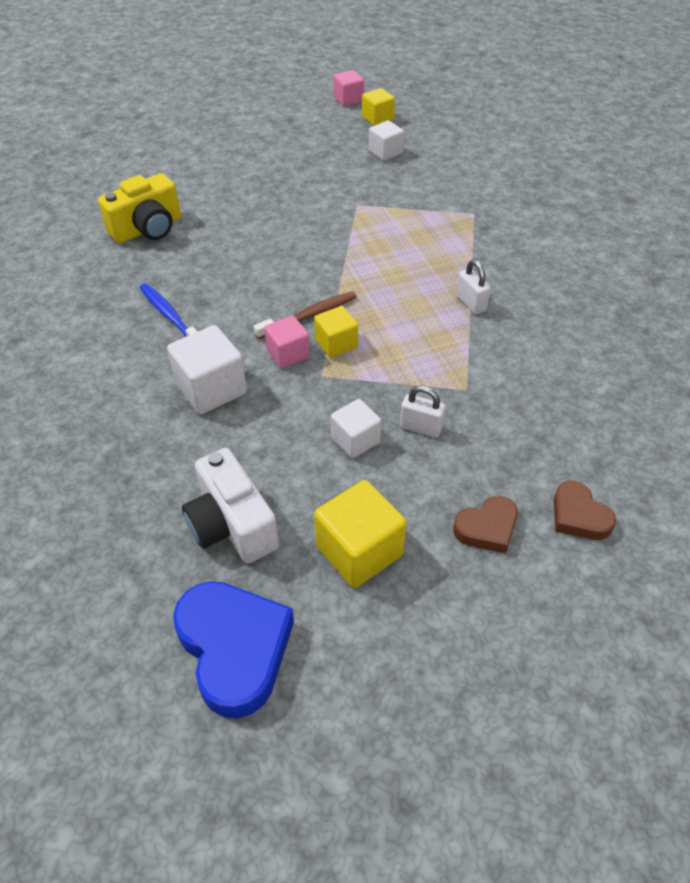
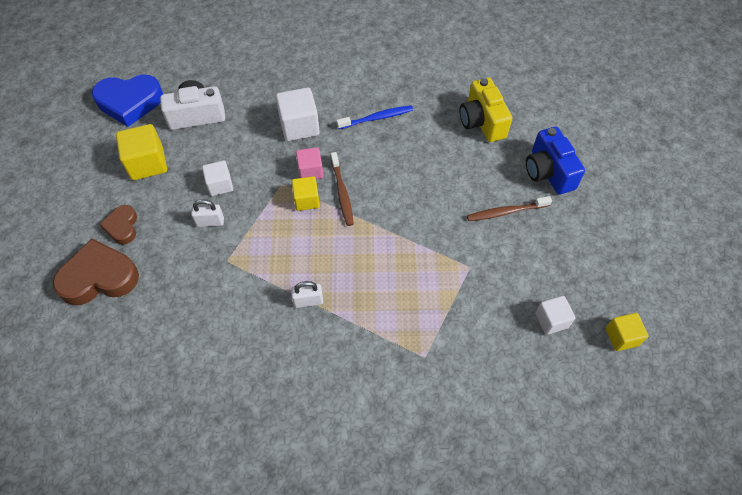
camera: 110 degrees right, 10 degrees up
pink cube [334,70,364,106] -> none
white padlock [400,386,445,437] -> white padlock turned 45 degrees clockwise [191,199,224,227]
brown heart [554,481,616,540] -> brown heart [53,239,139,305], size x1.80
none -> brown toothbrush [467,196,552,221]
none -> blue camera [526,127,585,195]

